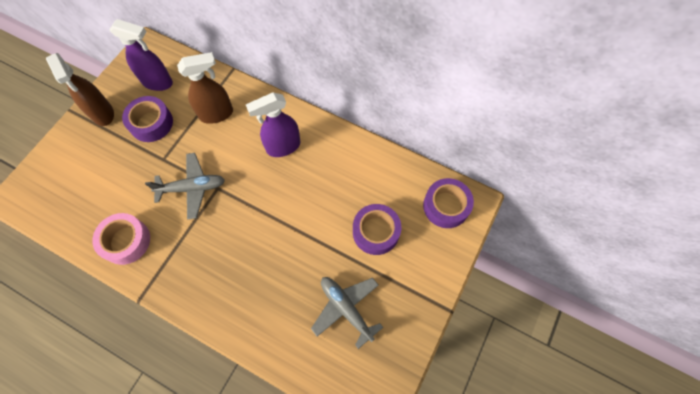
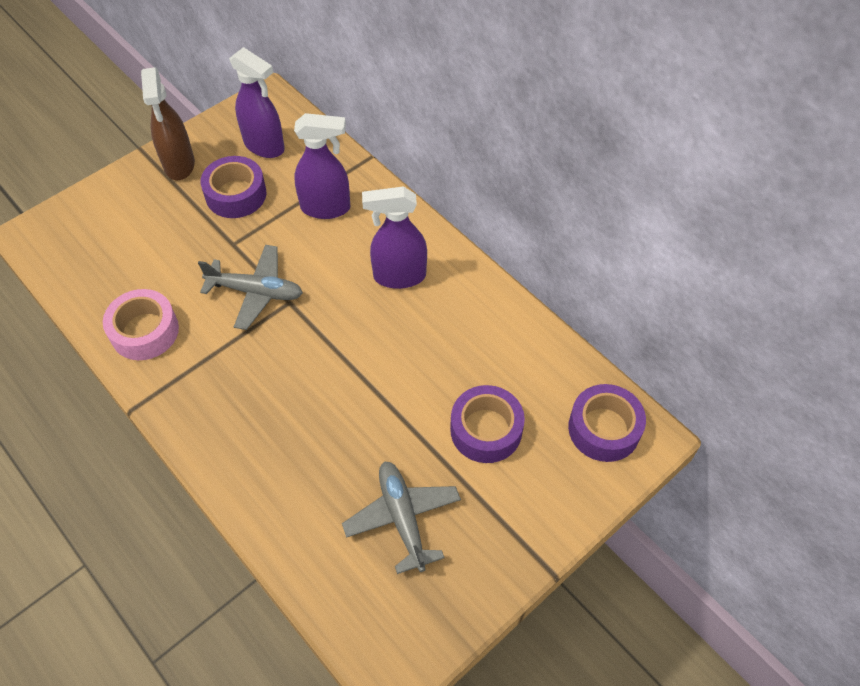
camera: 20 degrees right, 10 degrees down
brown spray bottle [177,52,233,124] -> purple spray bottle [294,113,350,219]

